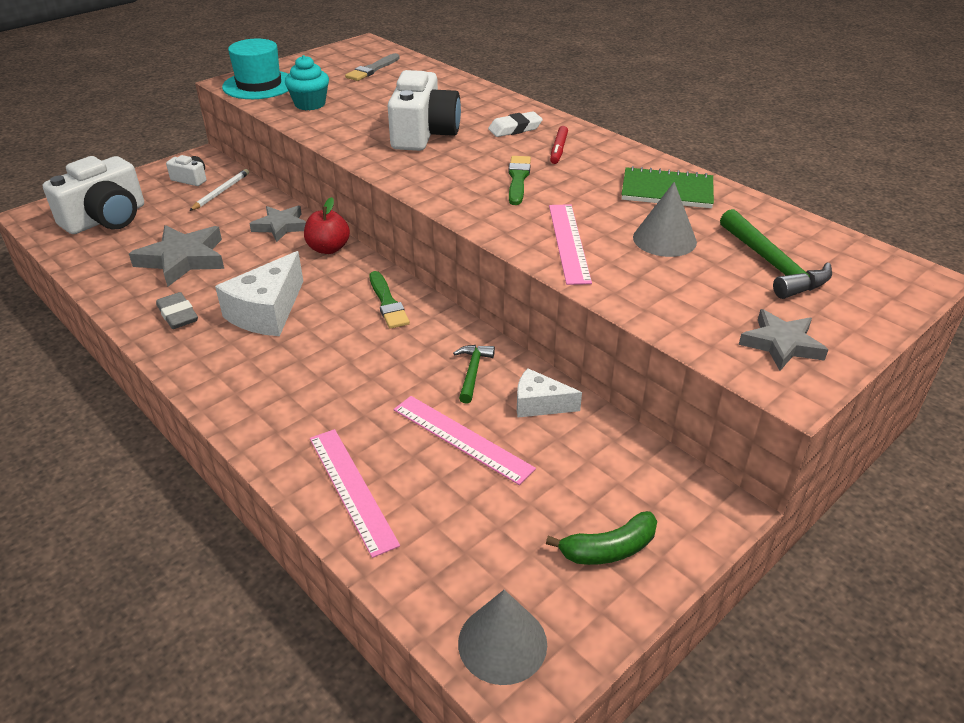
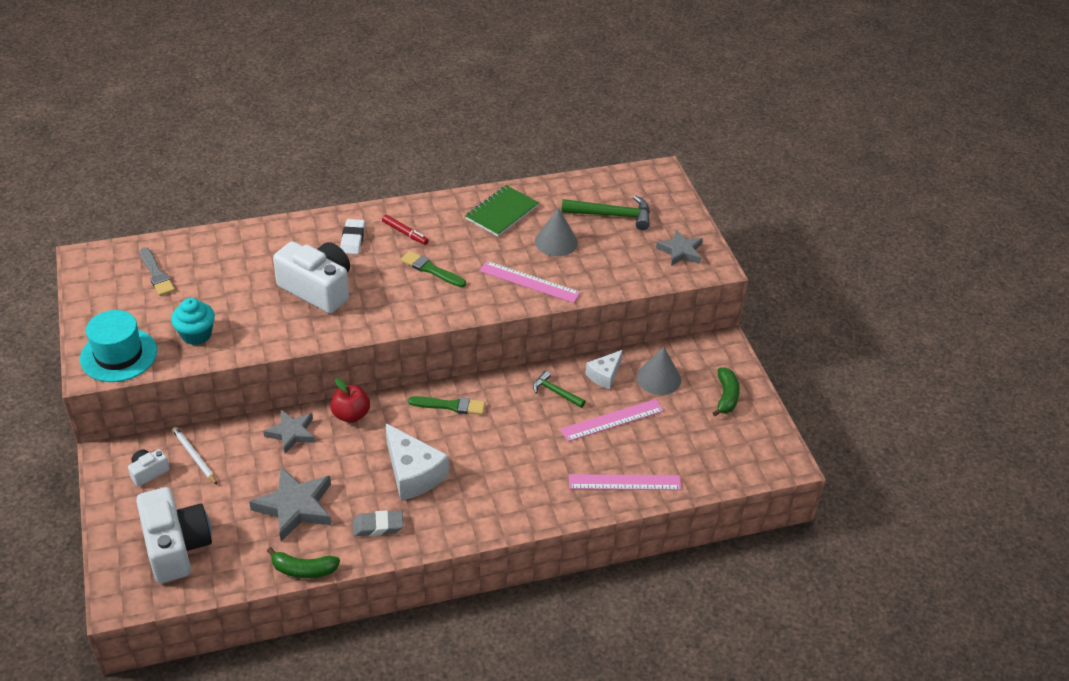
camera: 65 degrees left, 5 degrees up
grey cone [458,590,547,685] -> grey cone moved to [637,347,681,395]
none -> green banana [267,547,340,578]

